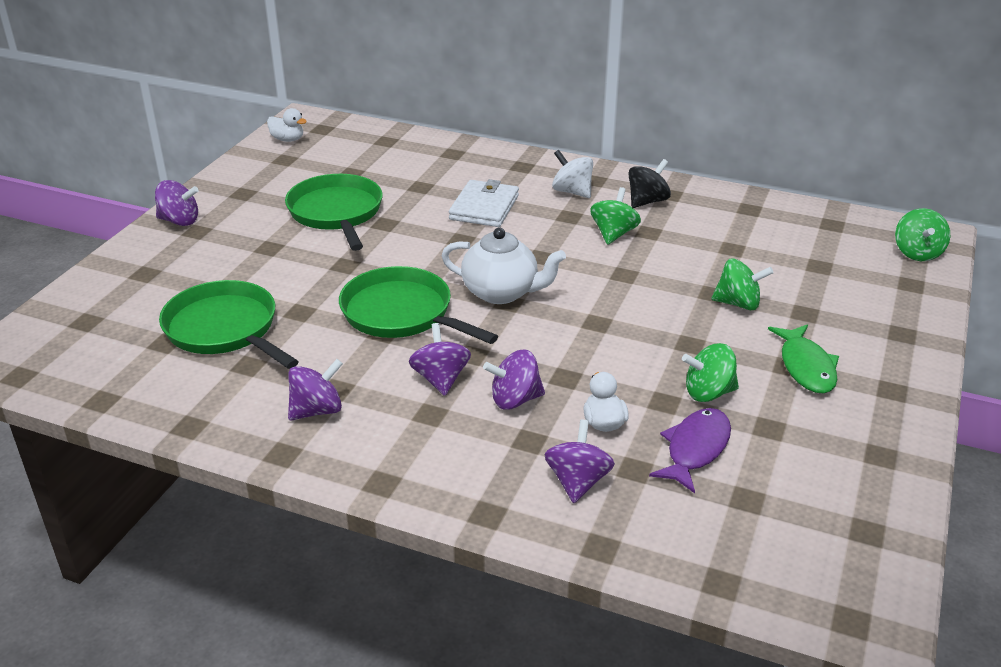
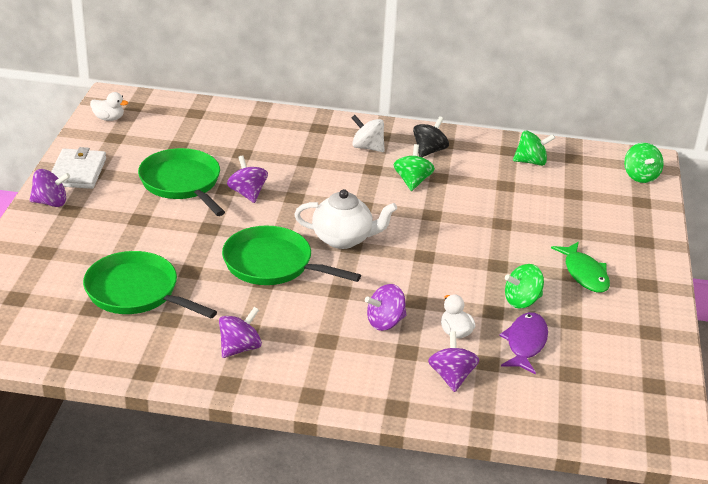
camera: 15 degrees left, 0 degrees up
purple spinning top [409,323,471,396] -> purple spinning top moved to [227,155,268,203]
white wallet [449,179,519,227] -> white wallet moved to [51,147,106,189]
green spinning top [711,259,774,310] -> green spinning top moved to [513,131,555,166]

